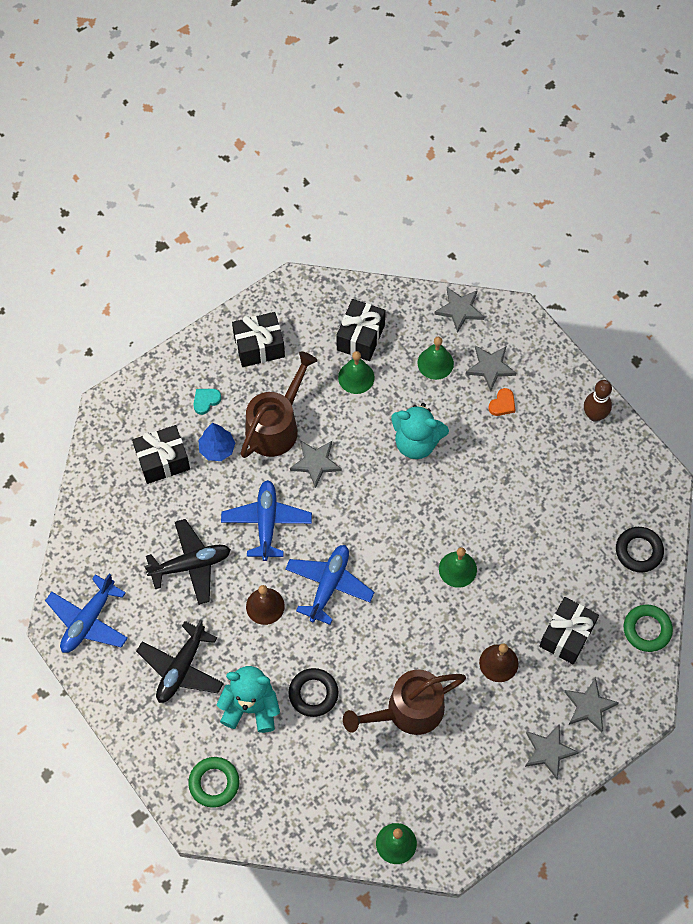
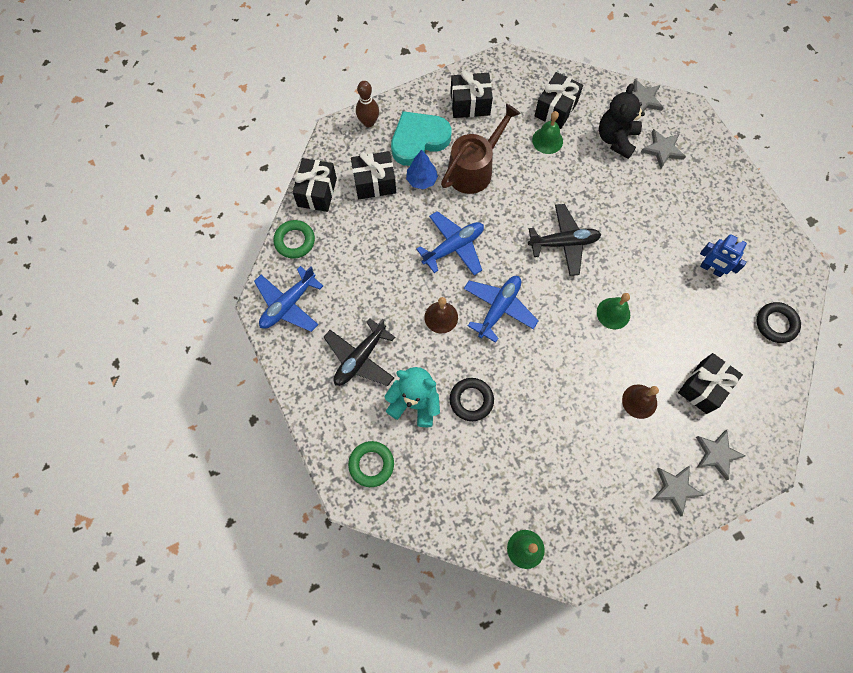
camera: 10 degrees right, 5 degrees up
black plane [144,519,231,605] -> black plane moved to [528,204,601,276]
turquoise heart [193,389,221,415] -> turquoise heart [391,111,451,166], size x2.45
blue plane [221,480,312,561] -> blue plane turned 45 degrees clockwise [416,211,484,275]
grey star [290,440,342,488] -> none
brown watering can [343,670,466,735] -> none
turquoise teddy bear [391,403,449,459] -> none
green bell [418,337,454,380] -> black teddy bear [599,83,645,159]
orange heart [489,388,515,416] -> none
brown bowling pin [584,380,612,421] -> brown bowling pin moved to [356,81,379,127]
green ring [624,605,673,652] -> green ring moved to [273,220,315,258]
none -> black gift [292,158,337,212]
none -> blue robot [700,234,747,277]

